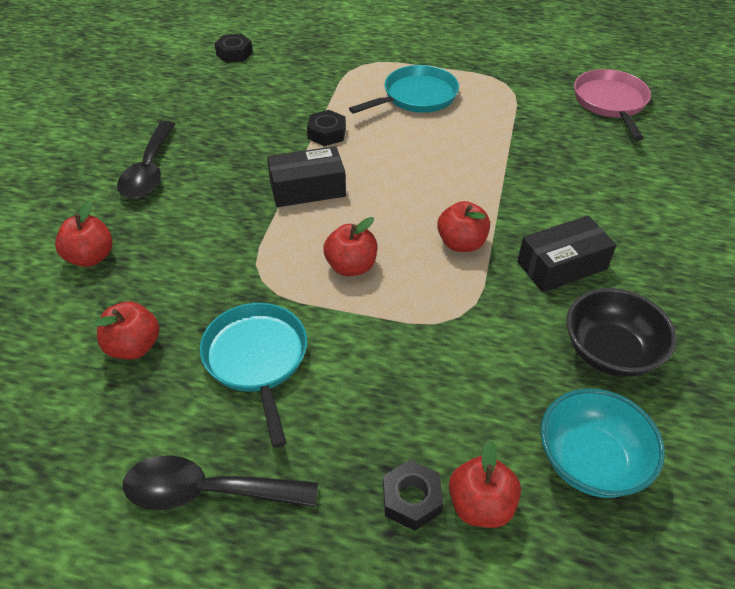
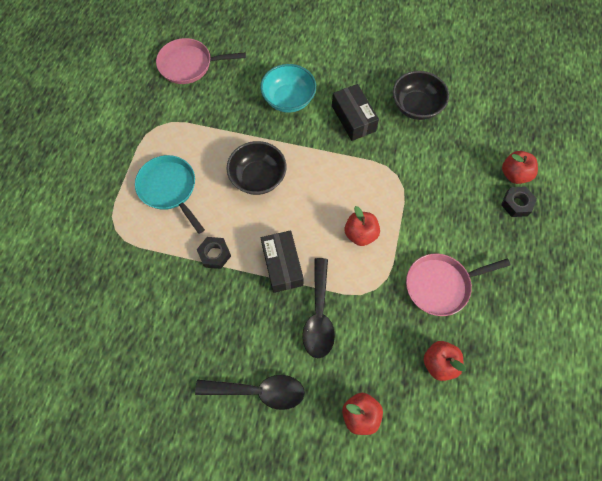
camera: 90 degrees left, 20 degrees up
black spoon [123,455,318,510] -> black spoon moved to [302,258,335,358]
turquoise pan [200,303,307,448] -> pink pan [406,253,511,316]
black nut [215,34,253,63] -> none
red apple [437,201,490,252] -> none
turquoise bowl [541,388,665,498] -> turquoise bowl moved to [260,64,316,113]
none -> black bowl [227,141,287,195]

